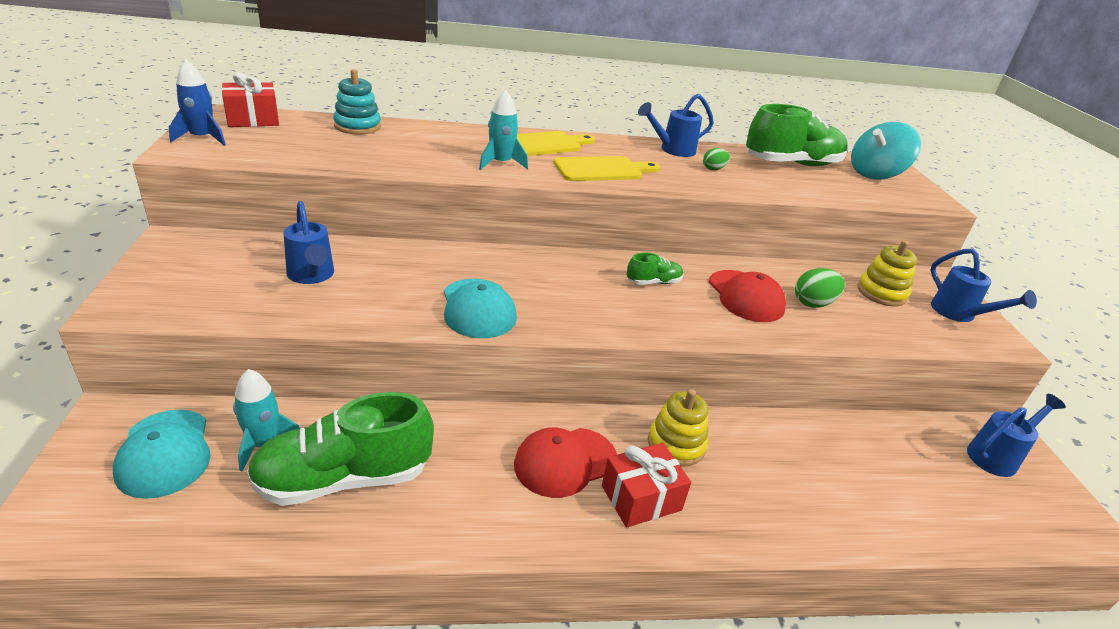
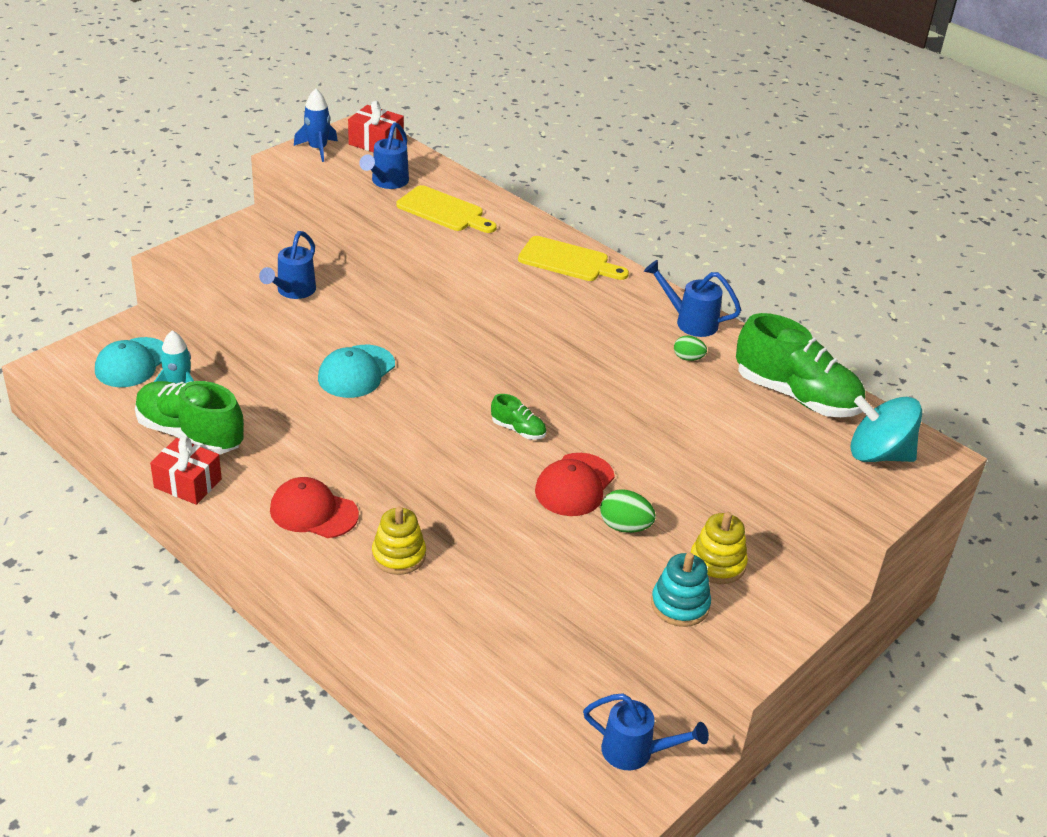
camera: 50 degrees right, 5 degrees up
turquoise stacking toy [333,69,381,135] -> turquoise stacking toy moved to [651,552,711,627]
turquoise rocket [479,90,528,170] -> none
yellow cutting board [554,156,660,181] -> yellow cutting board moved to [396,185,497,233]
red gift [602,443,692,528] -> red gift moved to [150,436,222,505]
blue watering can [930,249,1037,322] -> blue watering can moved to [359,122,409,189]

